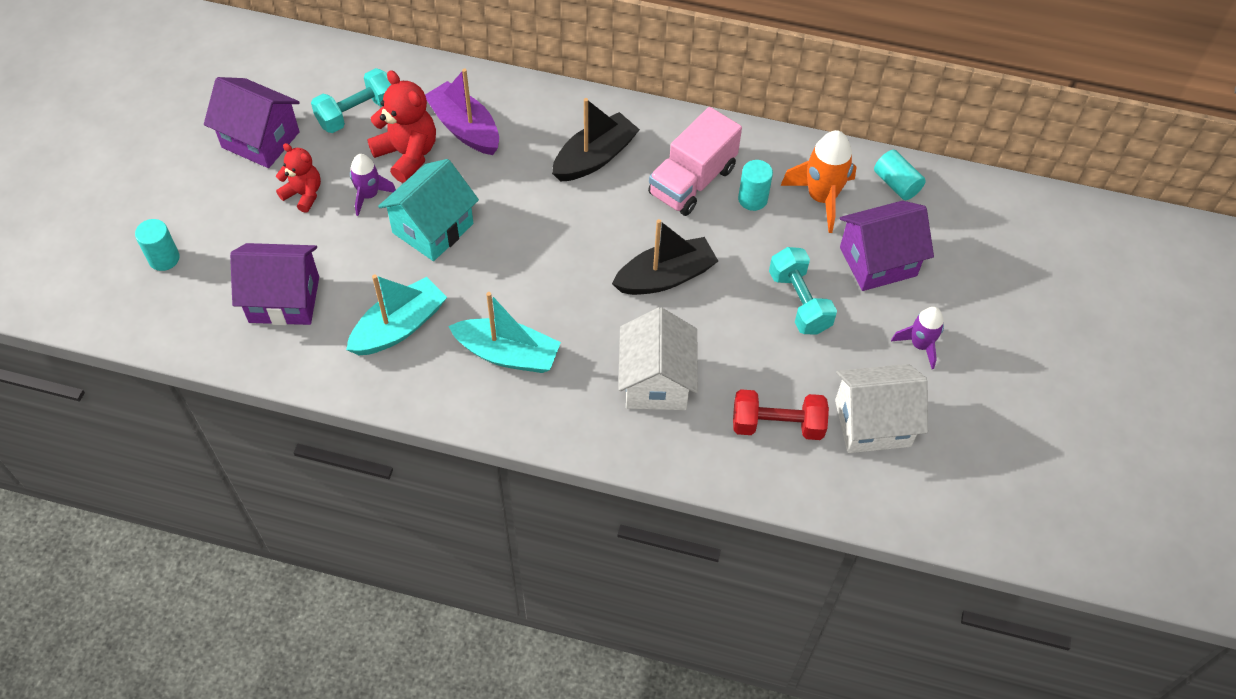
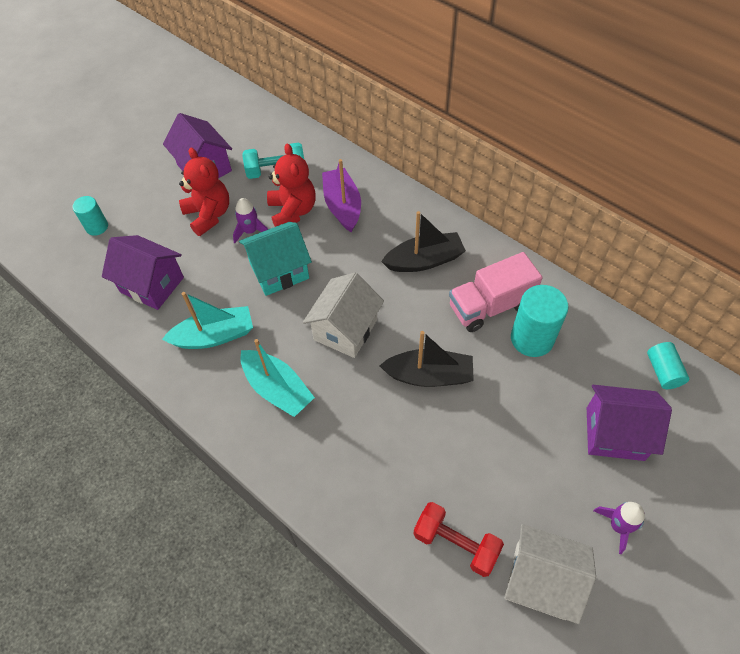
camera: 30 degrees right, 0 degrees up
red teddy bear [276,143,321,213] -> red teddy bear [179,148,229,236], size x1.57
white house [618,307,698,410] -> white house moved to [303,273,384,358]
turquoise cylinder [738,160,773,211] -> turquoise cylinder [511,285,569,357], size x1.70
turquoise dumbbell [769,247,837,335] -> none
orange rocket [780,130,856,233] -> none

